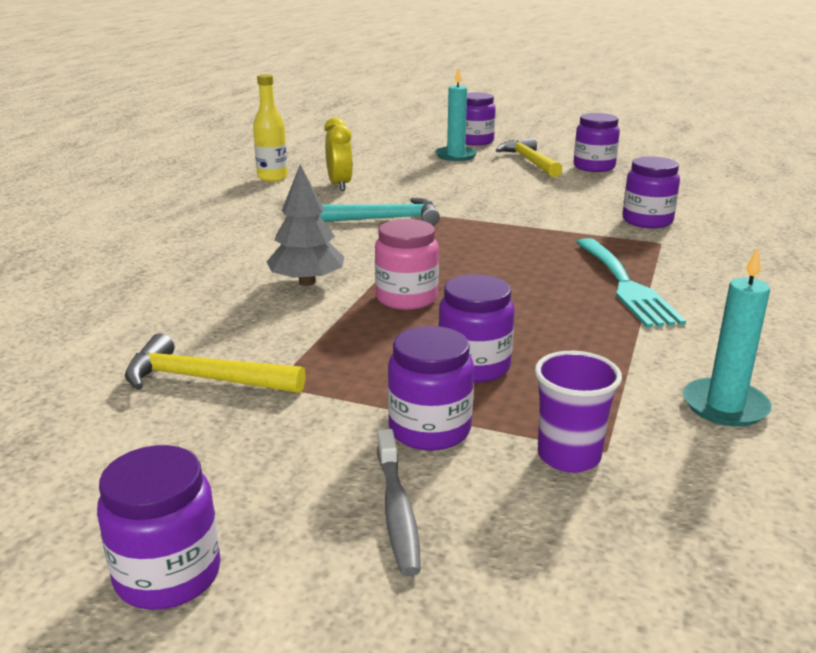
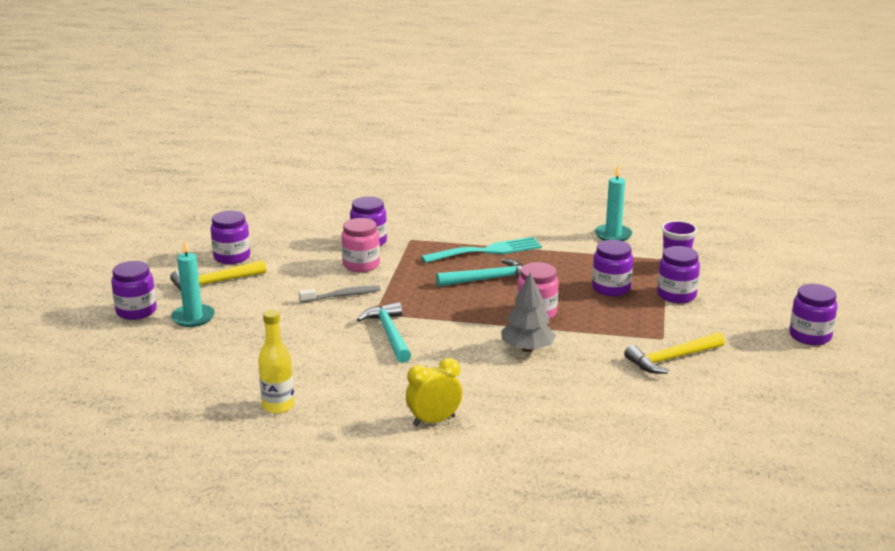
camera: 100 degrees left, 0 degrees up
yellow hammer [125,333,306,393] -> yellow hammer turned 60 degrees clockwise [624,332,725,374]
yellow clock [324,117,353,191] -> yellow clock moved to [406,358,462,426]
grey toothbrush [377,429,421,576] -> grey toothbrush moved to [299,285,381,303]
none -> pink jar [341,218,380,272]
none -> turquoise hammer [436,259,523,287]

